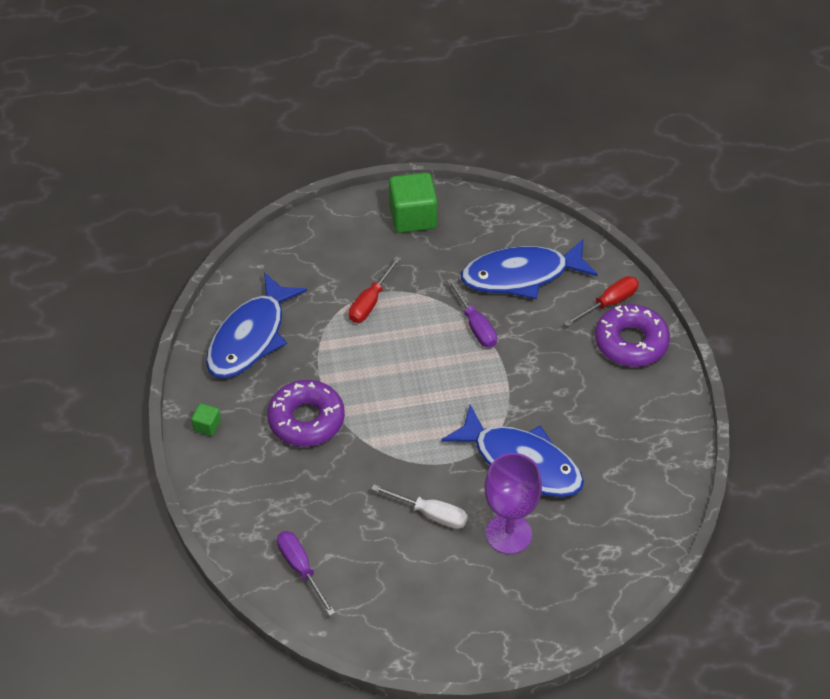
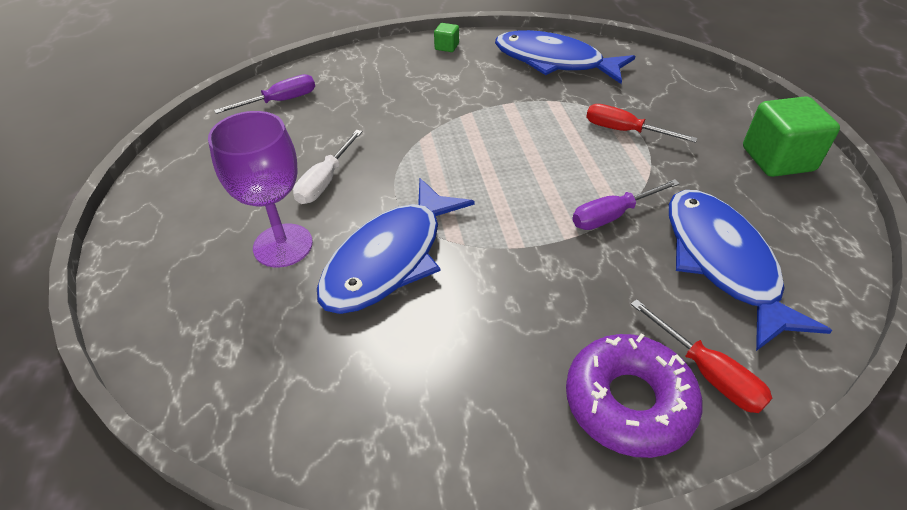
camera: 90 degrees right, 5 degrees down
purple donut [267,380,345,447] -> none

